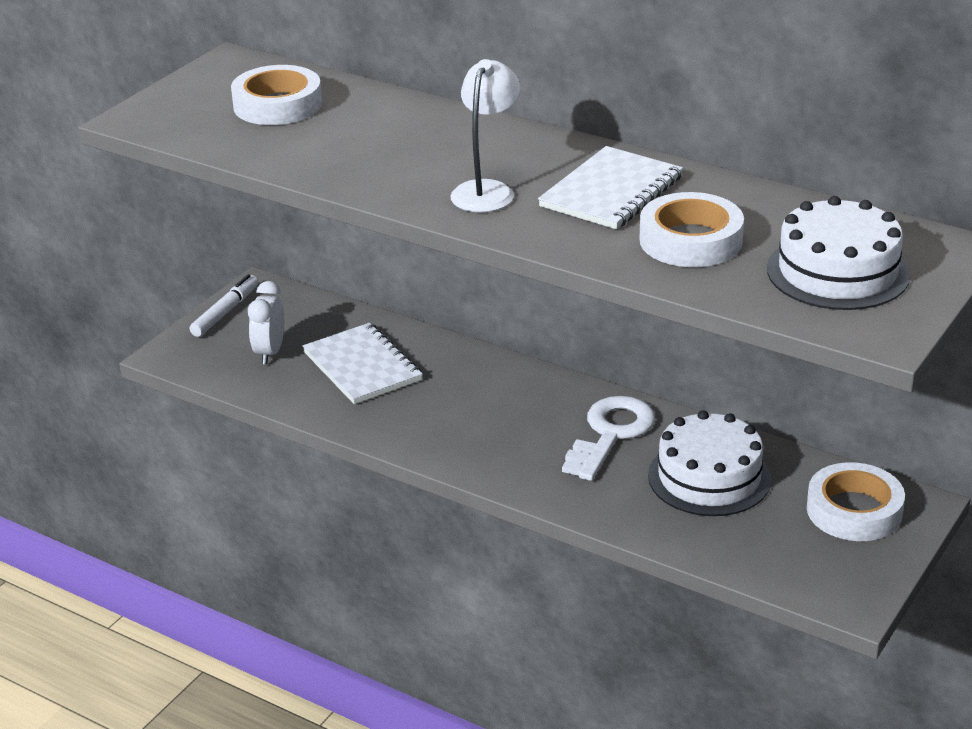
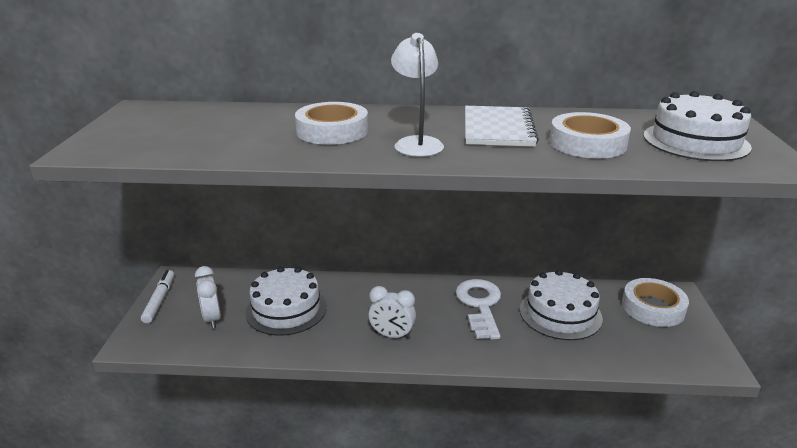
camera: 30 degrees left, 5 degrees down
white tape [231,65,322,125] -> white tape moved to [295,102,368,145]
white notebook [302,323,423,404] -> white cake [246,266,327,336]
none -> white clock [369,286,416,339]

